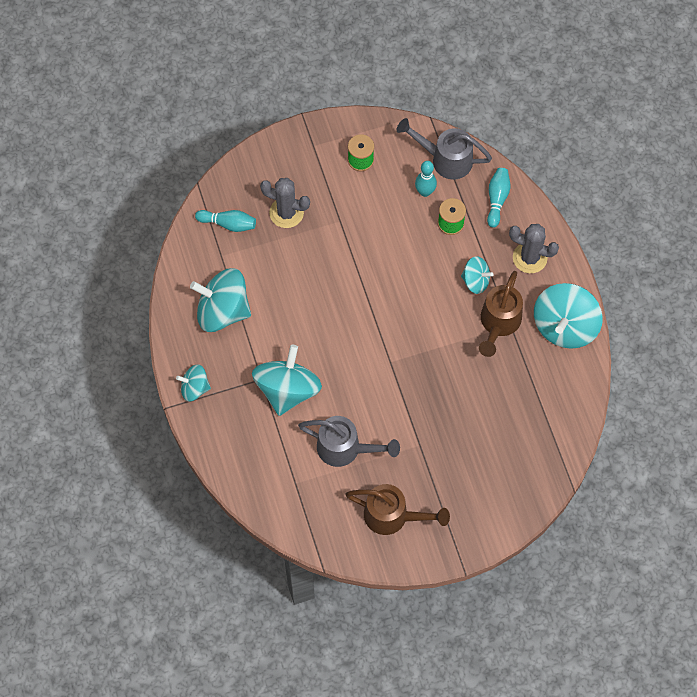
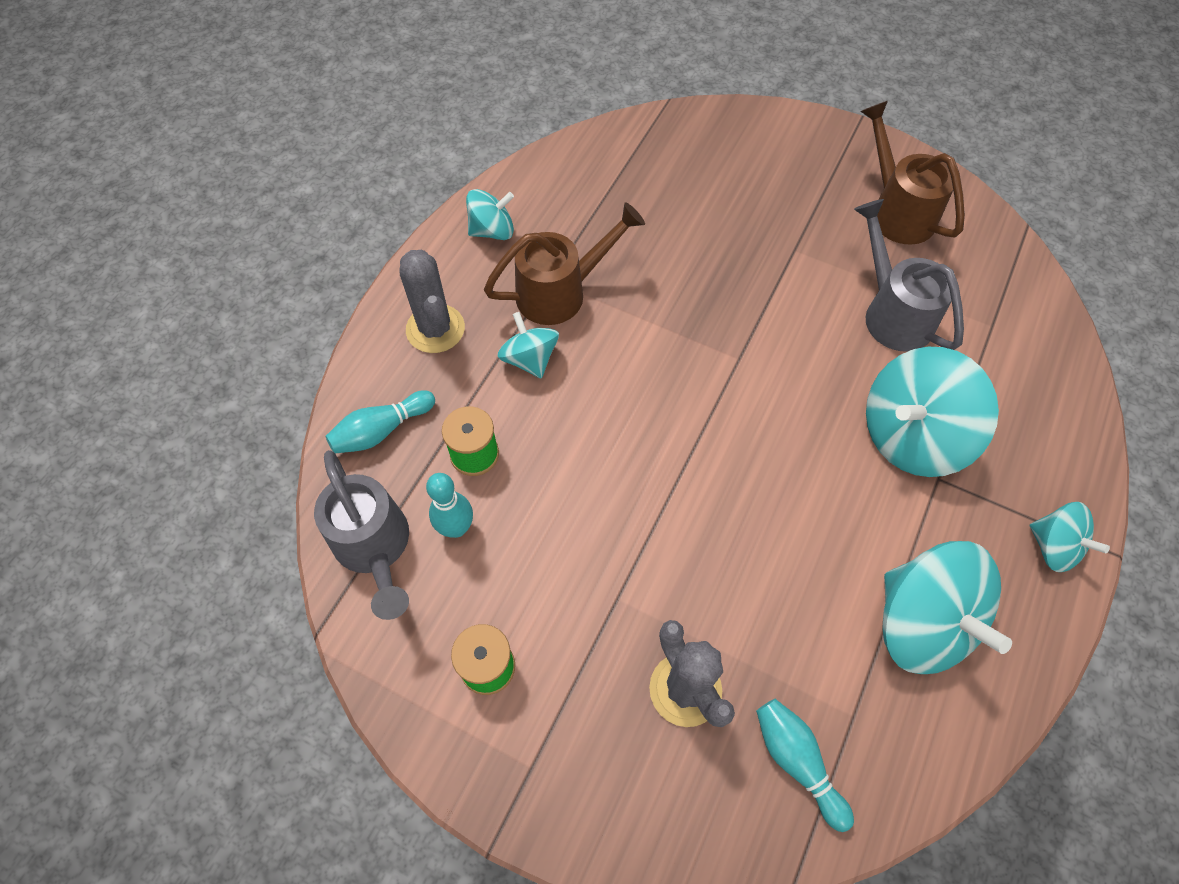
camera: 135 degrees left, 5 degrees down
turquoise spinning top [534,283,603,349] -> turquoise spinning top [466,189,514,240], size x0.54

